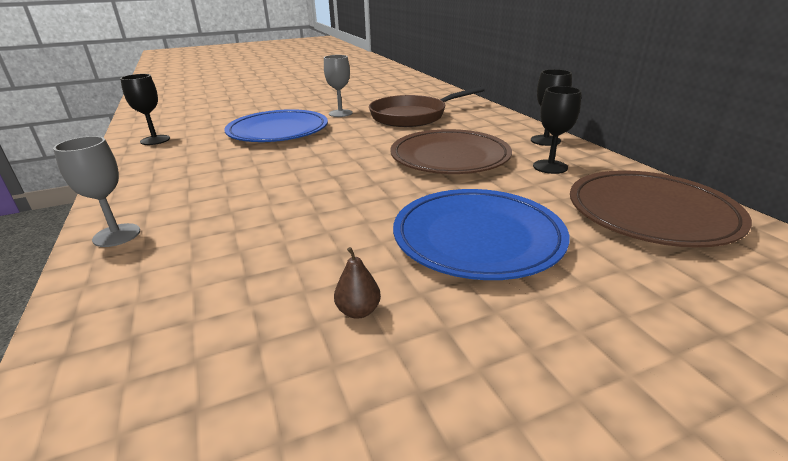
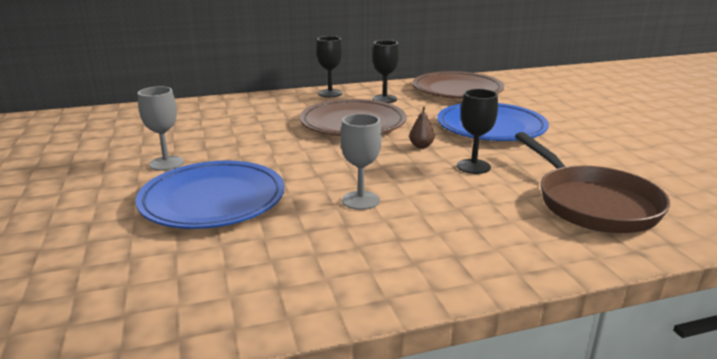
camera: 85 degrees left, 5 degrees down
grey goblet [53,136,140,247] -> grey goblet moved to [340,114,382,210]
black goblet [120,74,170,145] -> black goblet moved to [457,89,498,174]
brown pear [334,247,381,319] -> brown pear moved to [409,106,435,148]
brown pan [369,86,485,127] -> brown pan moved to [515,132,670,233]

